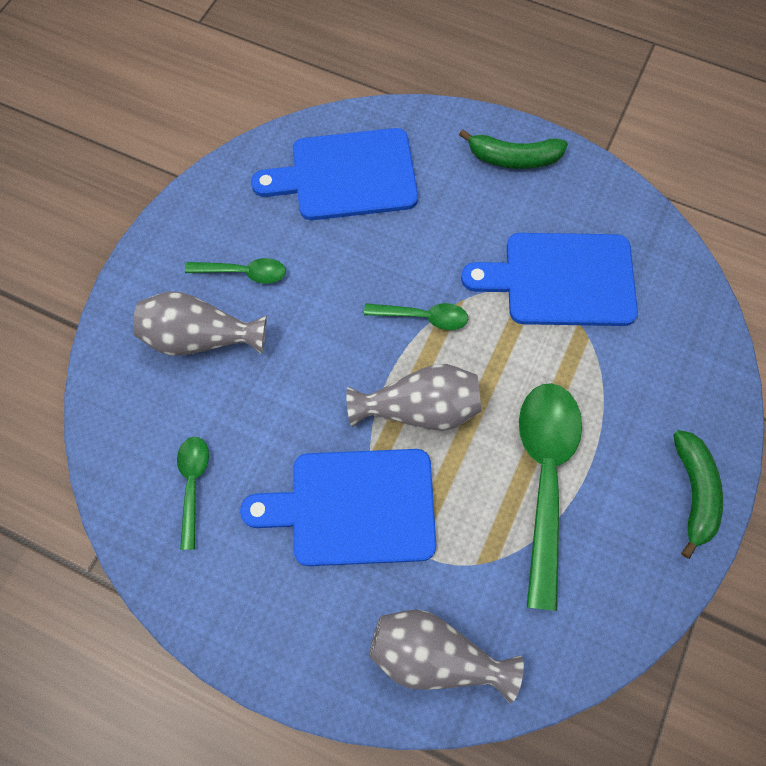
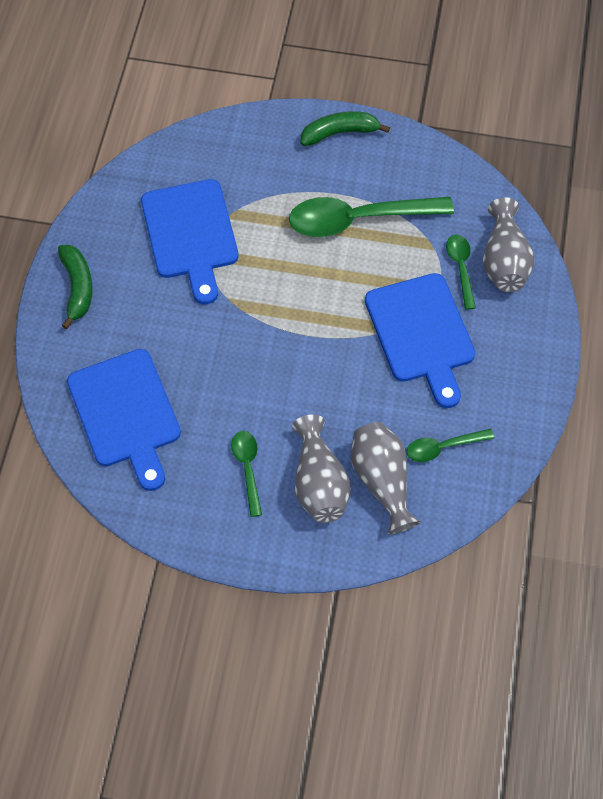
camera: 105 degrees left, 5 degrees down
grey vase [346,364,481,431] -> grey vase moved to [351,422,421,534]
green spoon [364,303,468,330] -> green spoon moved to [446,235,476,310]

